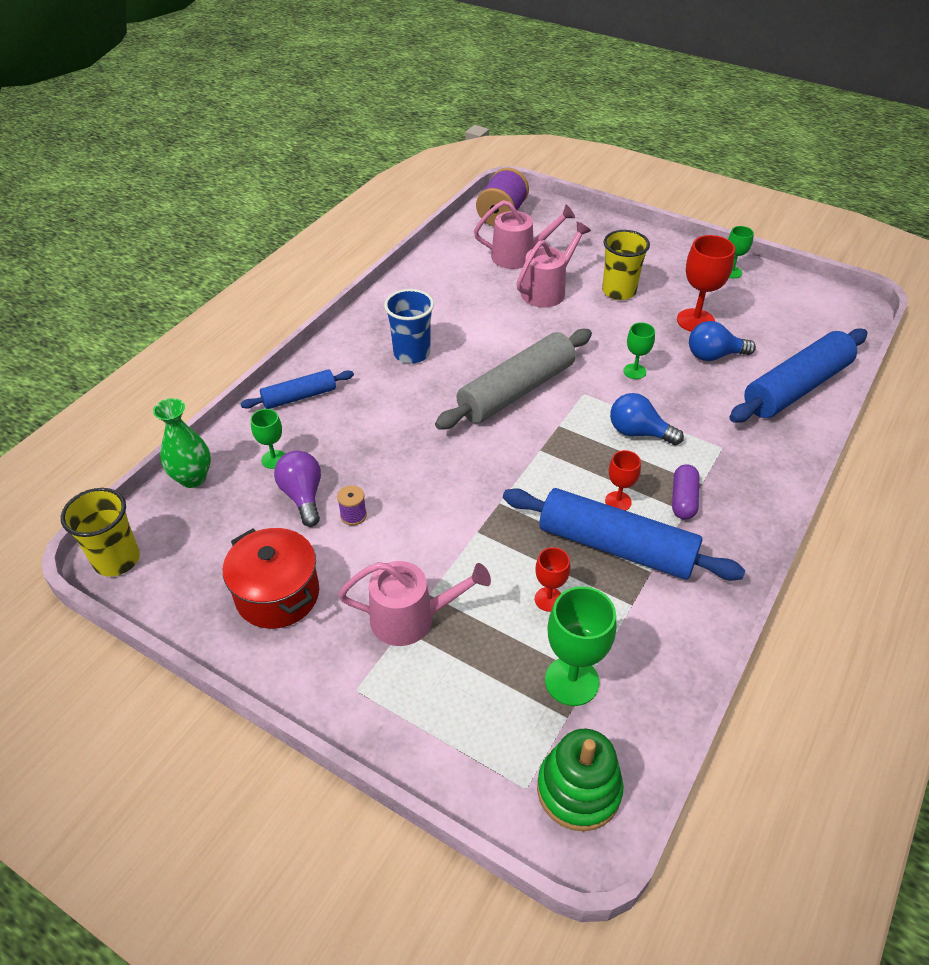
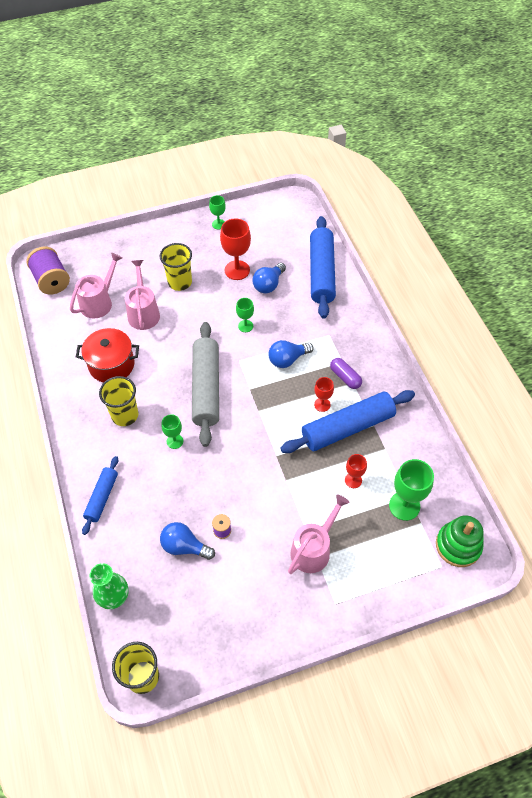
camera: 50 degrees left, 10 degrees up
red pot [223,528,319,629] -> red pot moved to [76,328,139,383]
green goblet [251,409,285,469] -> green goblet moved to [162,414,183,449]
purple light bulb [274,451,321,527] -> blue light bulb [160,522,215,560]
blue cup [384,289,434,363] -> yellow cup [99,376,138,426]

